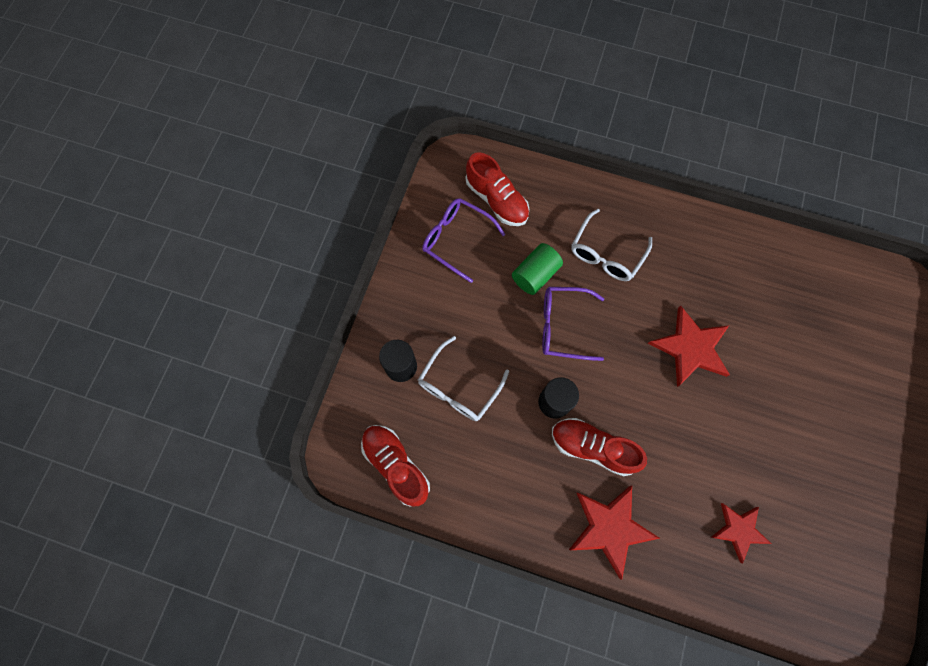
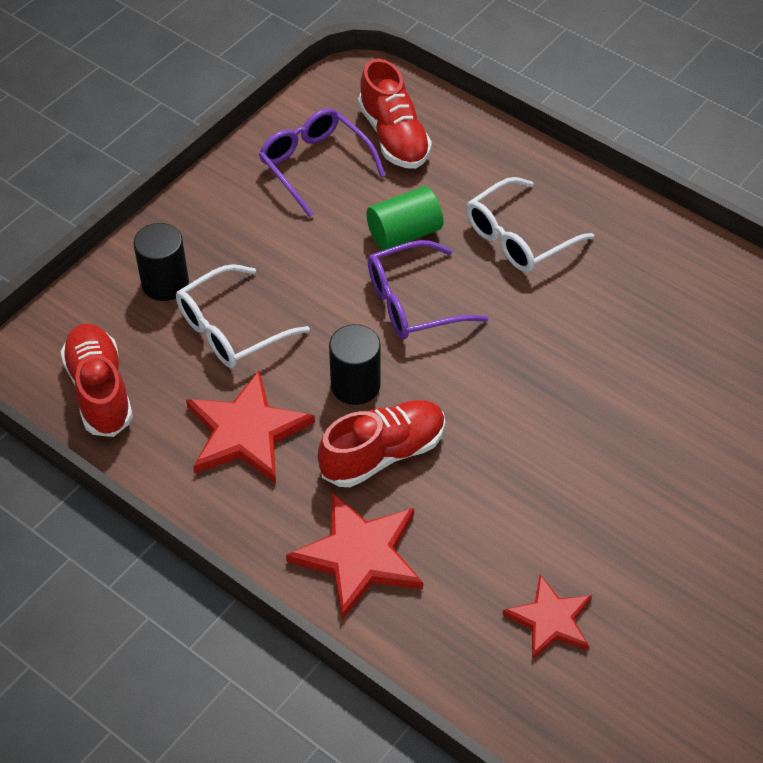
camera: 20 degrees right, 20 degrees down
purple glasses [542,287,604,361] -> purple glasses turned 45 degrees counterclockwise [368,240,489,339]
red shoe [552,418,647,476] -> red shoe turned 105 degrees clockwise [318,400,445,487]
red star [648,306,730,387] -> red star moved to [186,371,315,483]

